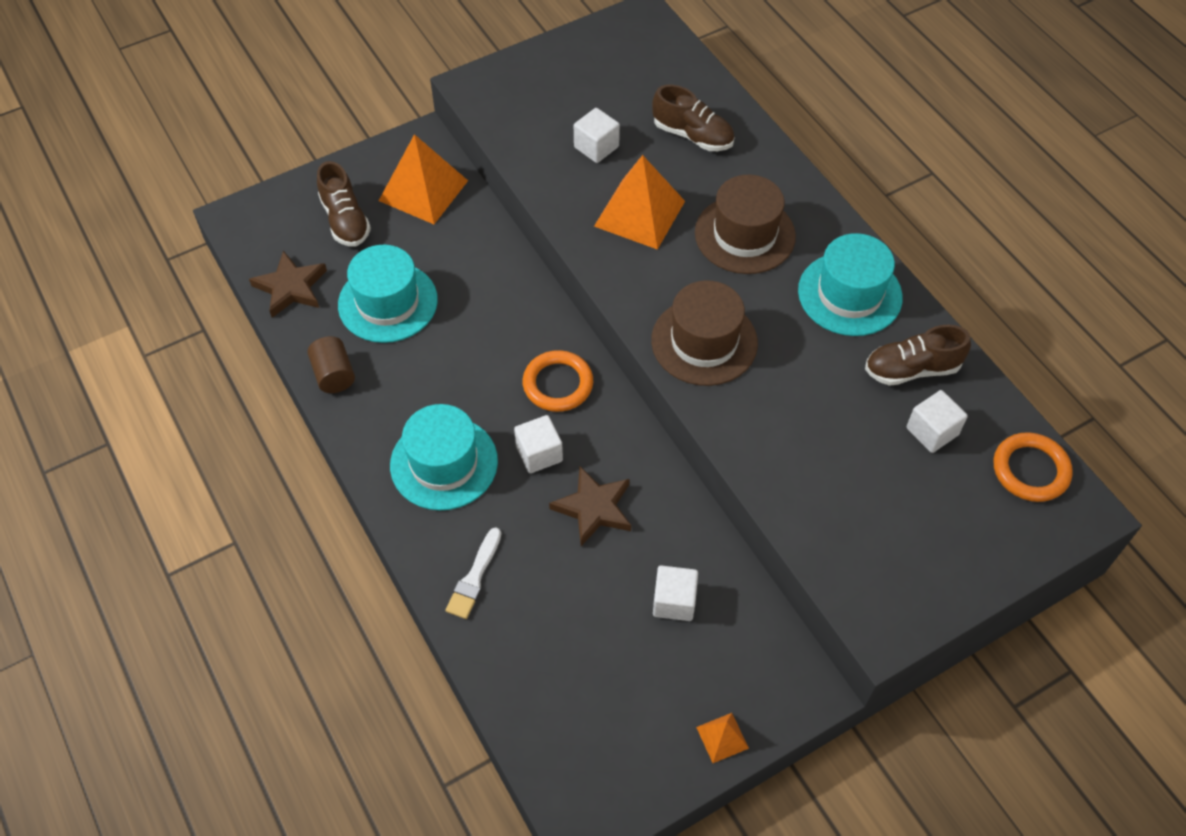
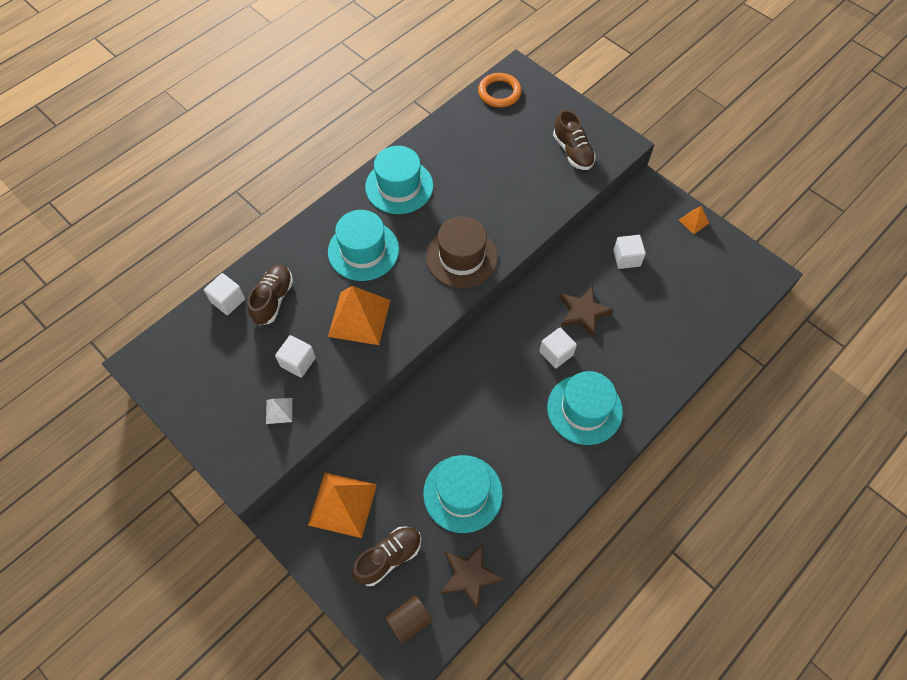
camera: 105 degrees left, 5 degrees up
brown cylinder [307,336,355,393] -> brown cylinder moved to [385,595,432,644]
white brush [446,527,501,619] -> none
orange ring [522,350,593,412] -> none
brown hat [695,175,796,274] -> turquoise hat [328,210,399,281]
brown shoe [865,324,971,386] -> brown shoe moved to [553,110,596,170]
white cube [907,390,968,453] -> white cube moved to [204,273,245,315]
none -> white pyramid [266,398,292,424]

